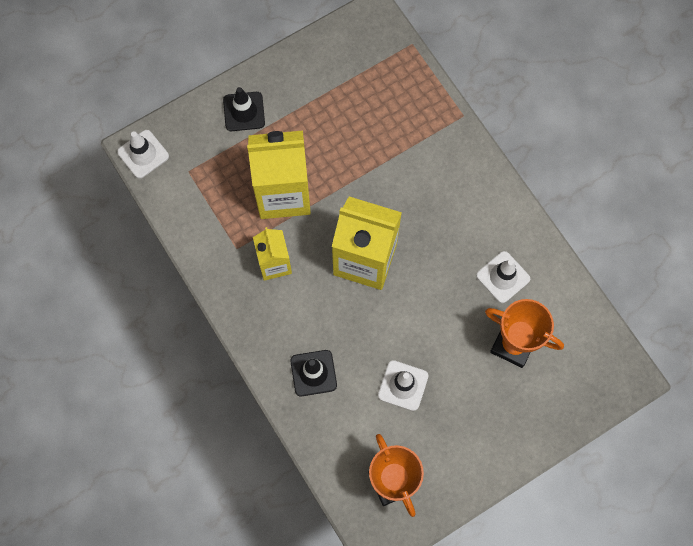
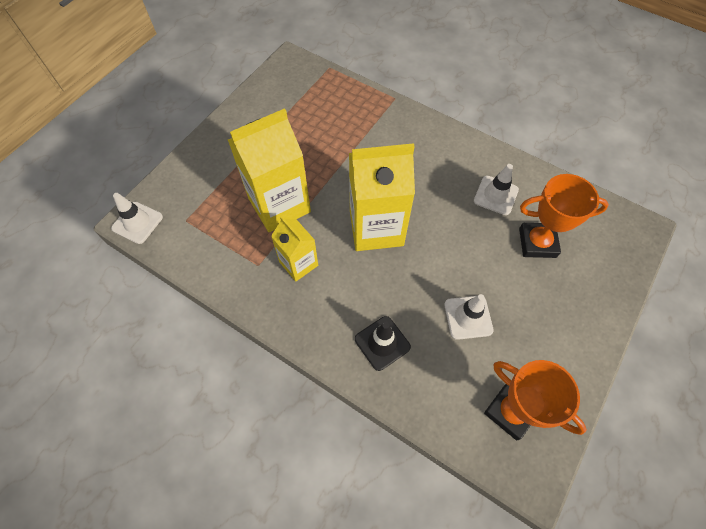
camera: 25 degrees left, 10 degrees down
black traffic cone [223,87,265,131] -> none

